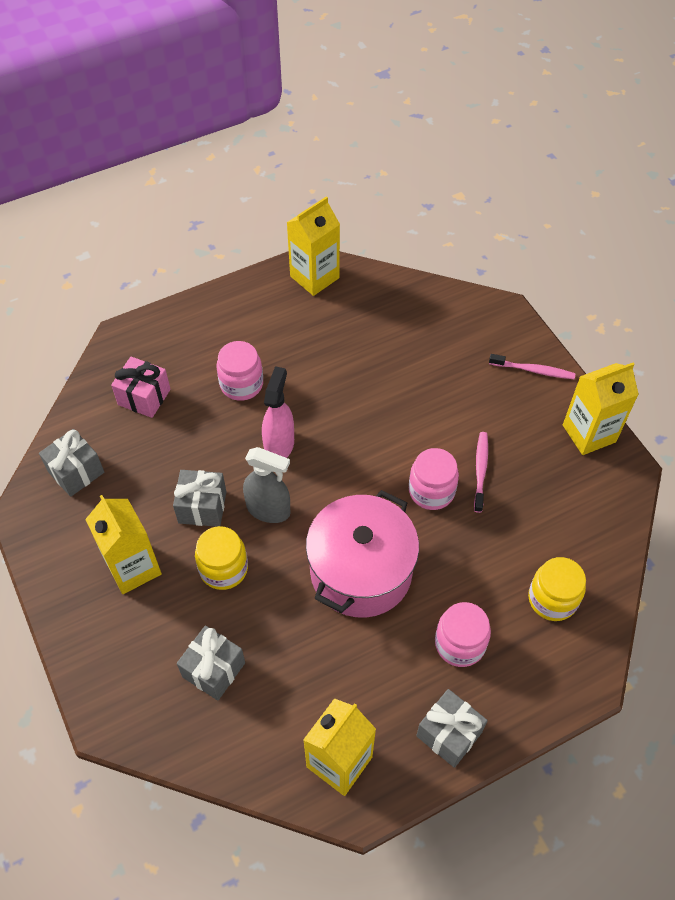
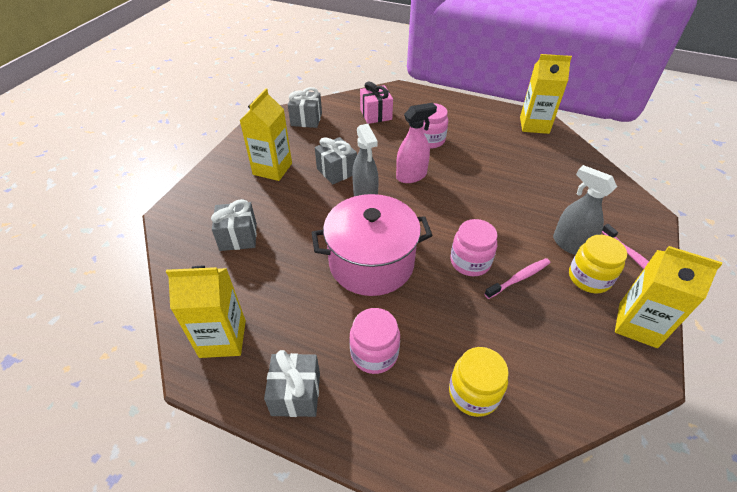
camera: 50 degrees right, 10 degrees down
yellow jar [195,526,248,590] -> yellow jar moved to [569,235,627,293]
none -> grey spray bottle [553,165,617,255]

